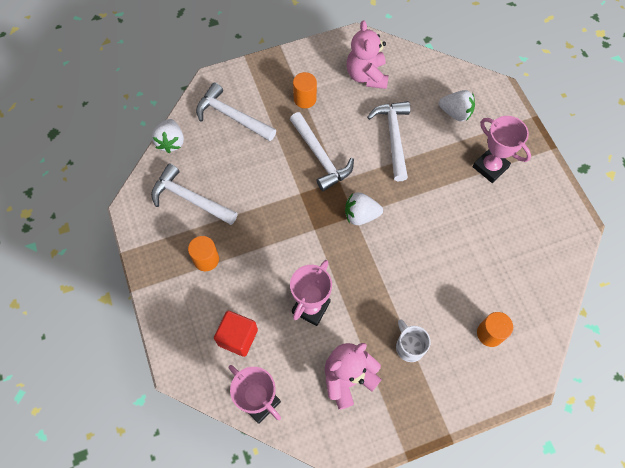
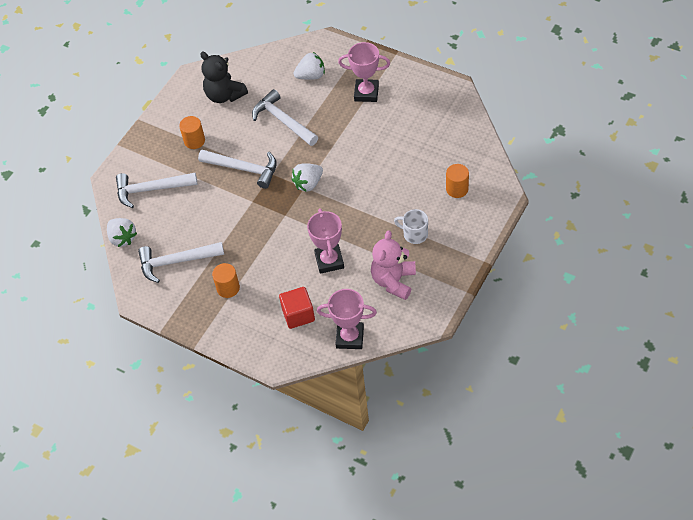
camera: 35 degrees left, 10 degrees down
pink teddy bear [347,20,389,89] -> black teddy bear [200,51,248,103]

